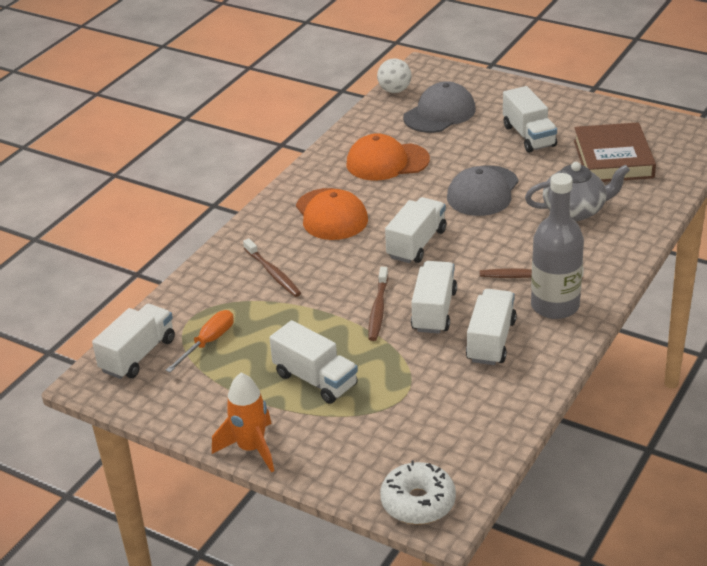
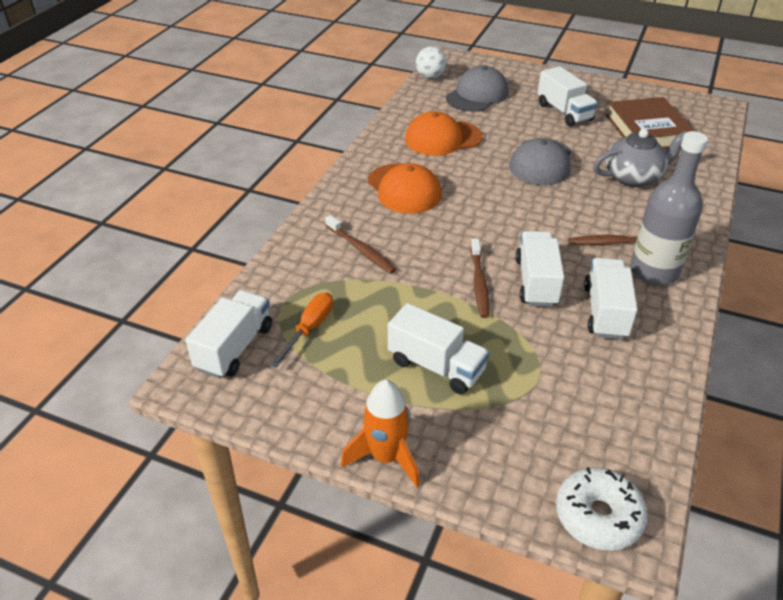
camera: 10 degrees left, 5 degrees up
white truck [385,197,447,263] -> none

